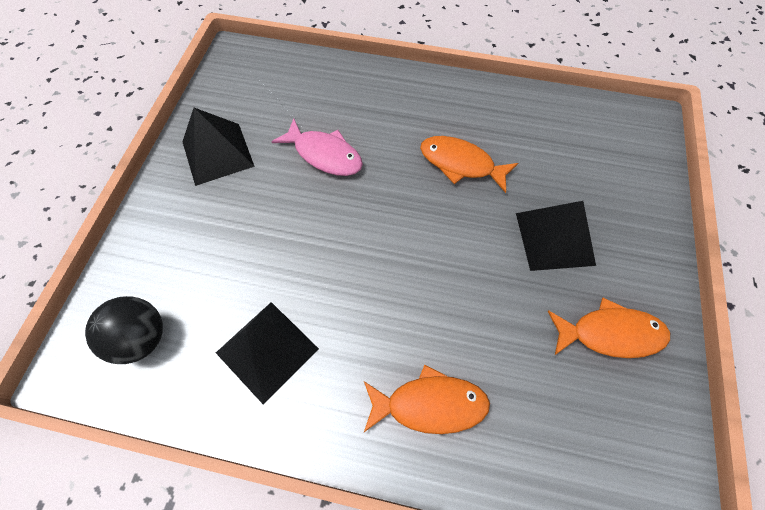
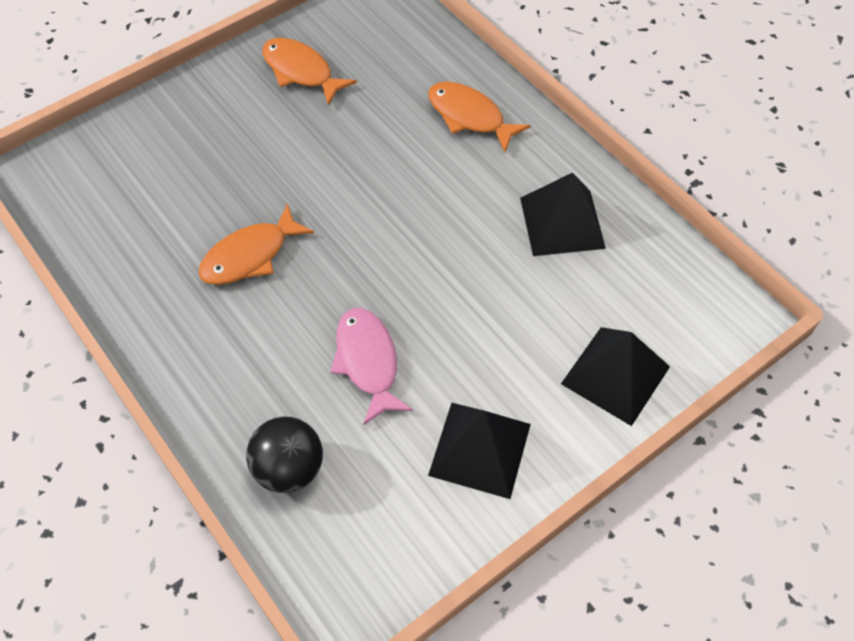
camera: 140 degrees left, 5 degrees down
black ball [85,296,163,364] -> black ball moved to [246,416,323,493]
orange fish [420,136,518,193] -> orange fish turned 75 degrees clockwise [198,203,314,285]
black pyramid [516,201,596,271] -> black pyramid moved to [561,327,670,426]

